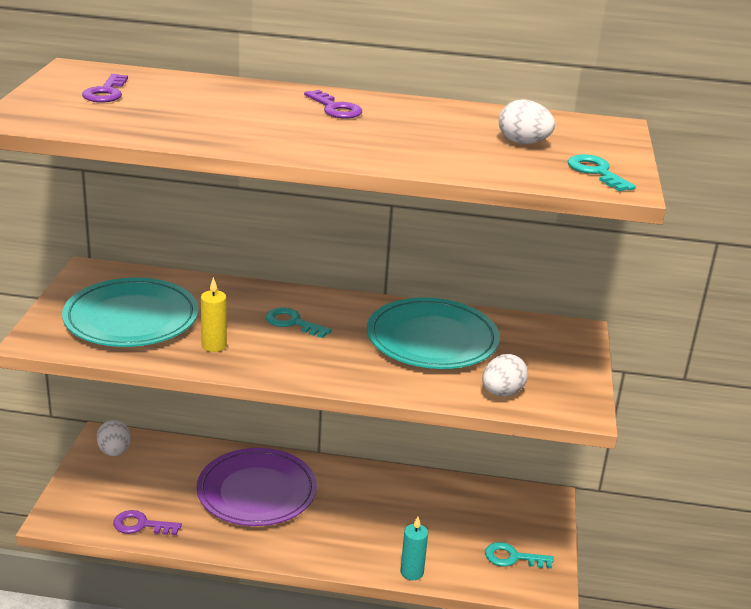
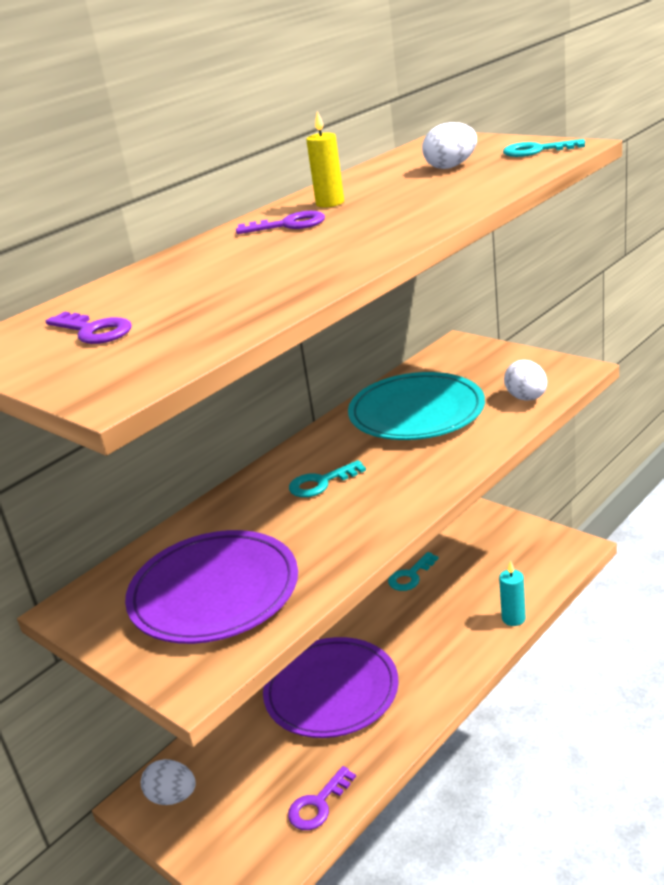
camera: 50 degrees left, 0 degrees up
turquoise plate [62,278,199,347] -> purple plate [125,530,298,644]
yellow candle [201,277,227,352] -> yellow candle moved to [306,111,344,208]
turquoise key [485,542,554,568] -> turquoise key moved to [388,552,439,591]

